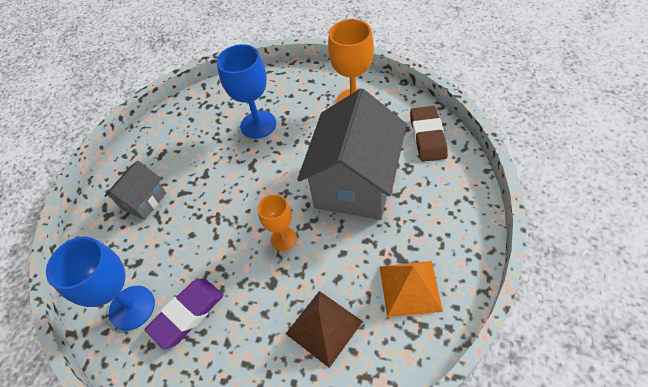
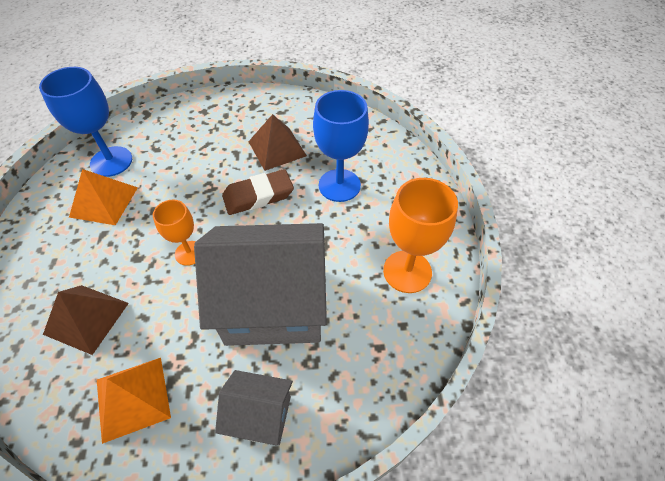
camera: 65 degrees right, 0 degrees up
grey house [104,161,166,220] -> grey house moved to [215,370,293,446]
purple eraser [145,278,223,349] -> orange pyramid [69,169,138,225]
brown eraser [410,106,448,162] -> brown eraser moved to [222,169,294,215]
none -> brown pyramid [248,114,307,171]

